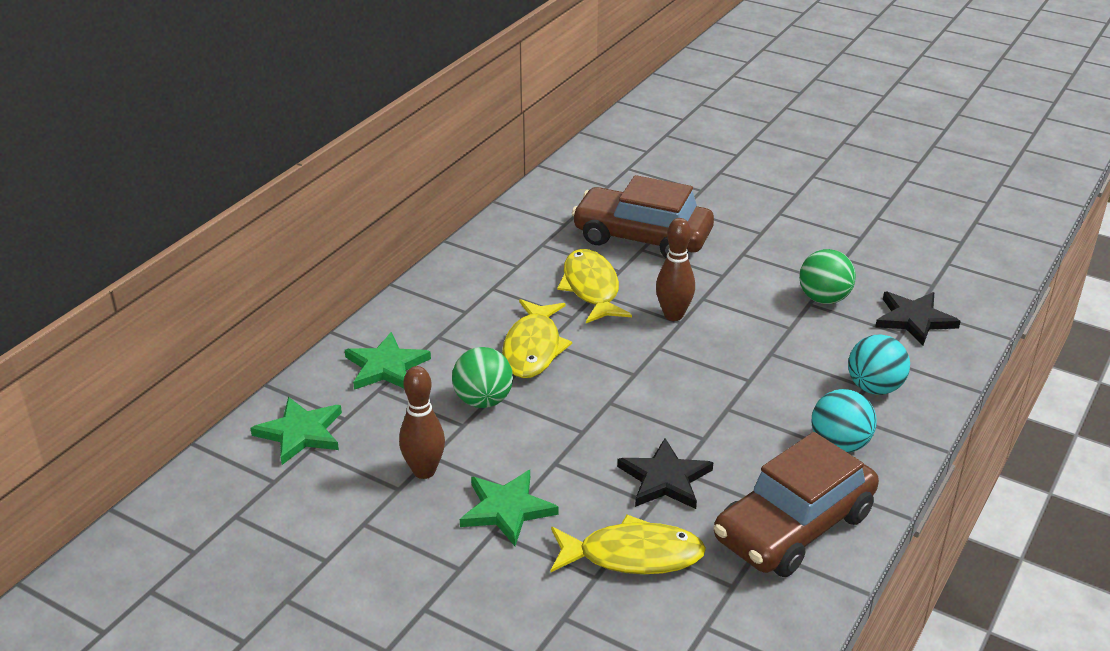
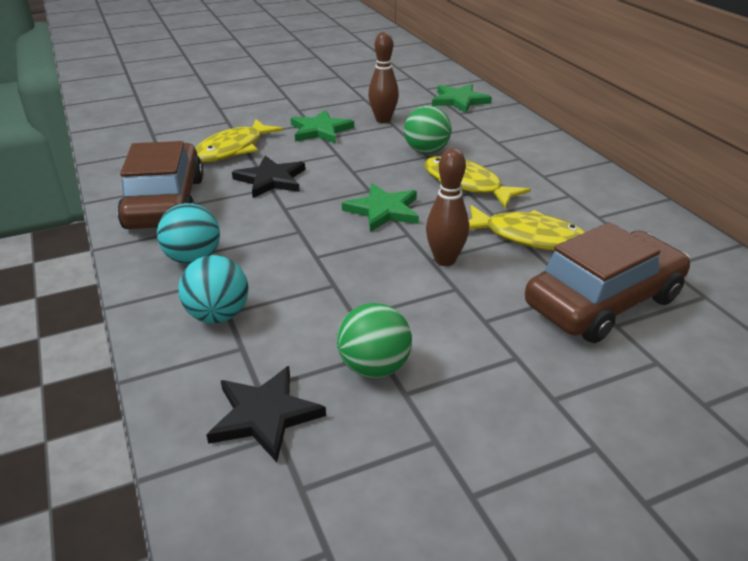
camera: 125 degrees right, 0 degrees up
green star [345,332,431,390] -> green star moved to [342,183,419,232]

